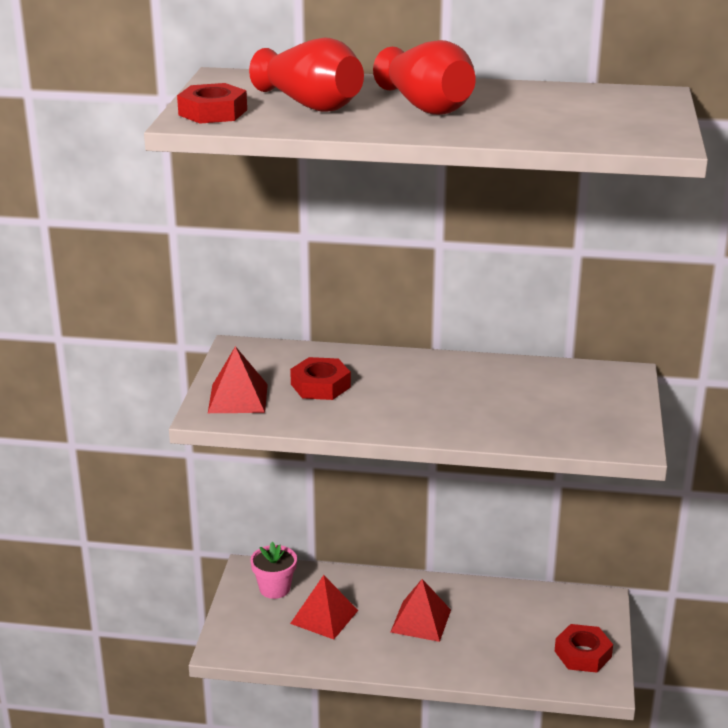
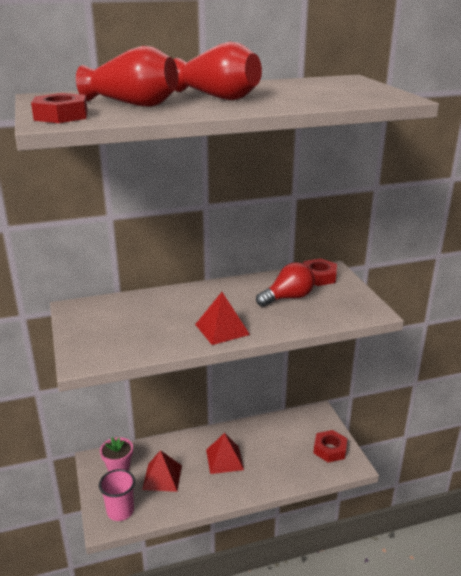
camera: 25 degrees left, 0 degrees up
red pyramid [208,346,268,413] -> red pyramid moved to [195,292,250,345]
red nut [290,357,351,400] -> red nut moved to [303,258,337,286]
none -> pink cup [99,469,135,521]
none -> red light bulb [256,262,314,307]

